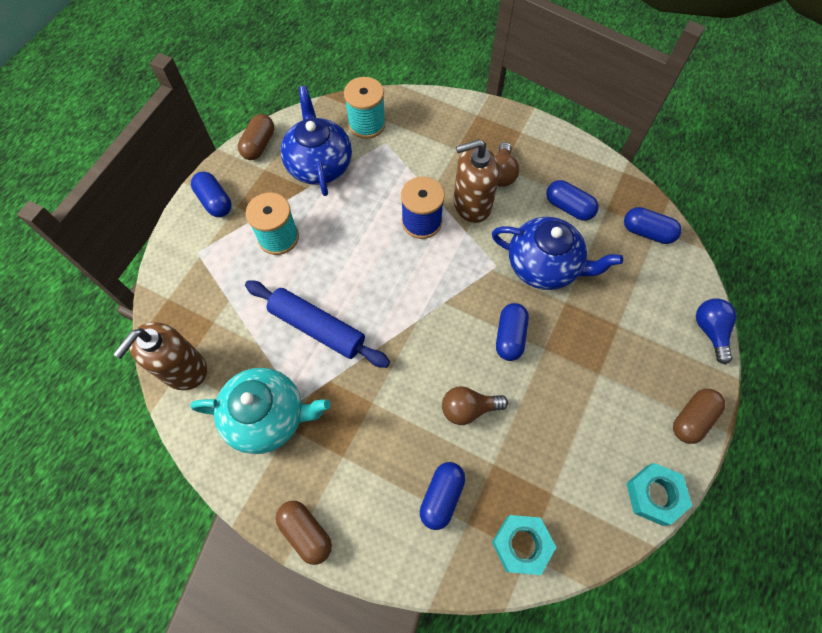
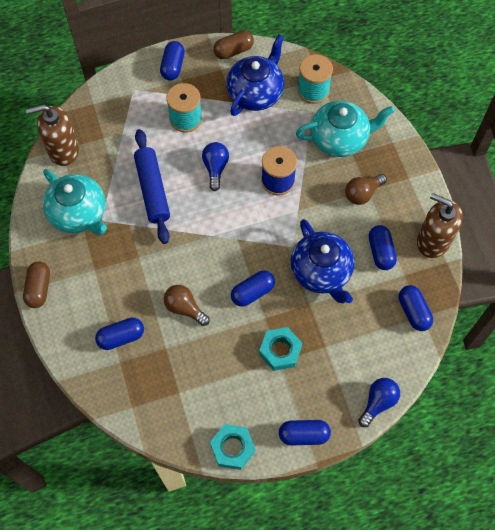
camera: 45 degrees right, 0 degrees up
brown soap dispenser [453,139,500,223] -> brown soap dispenser moved to [417,193,463,258]
turquoise nut [492,515,556,575] -> turquoise nut moved to [259,327,302,371]
brown capsule [673,389,725,444] -> blue capsule [279,420,331,446]
none -> blue light bulb [202,142,229,191]
none -> turquoise teapot [296,101,395,157]

